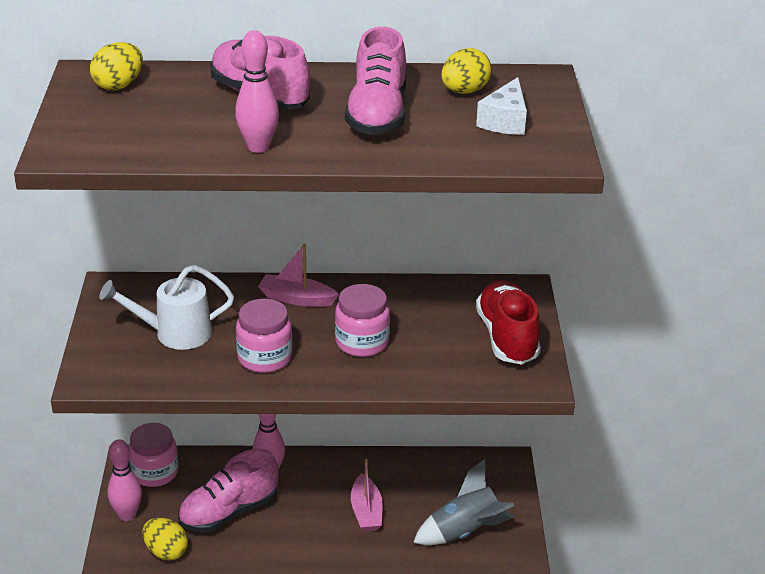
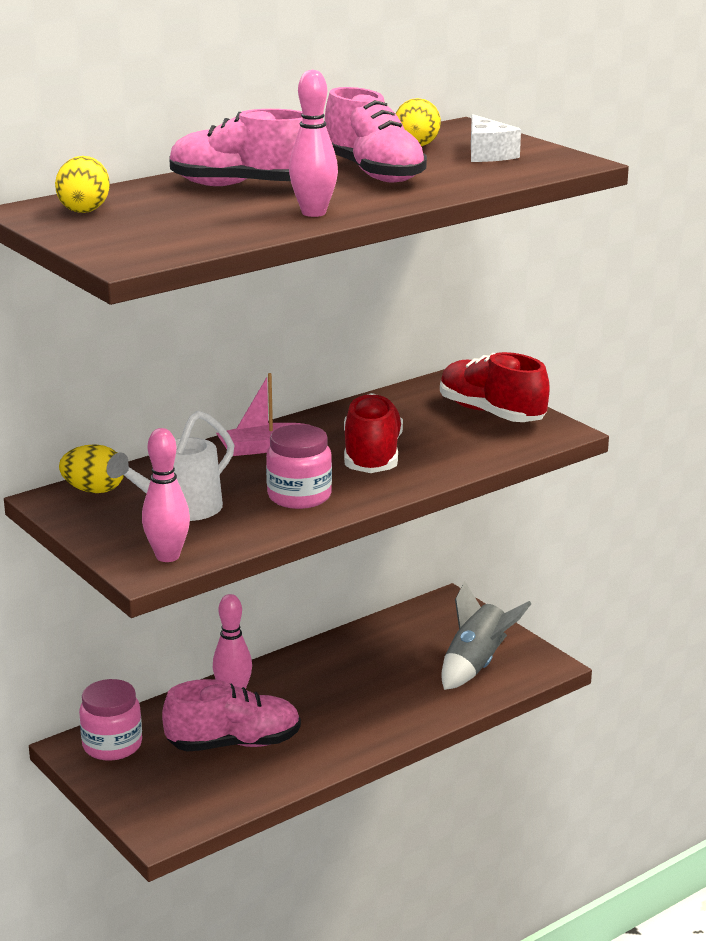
camera: 35 degrees left, 10 degrees down
pink bowling pin [108,439,142,521] -> pink bowling pin moved to [142,428,190,562]
yellow egg [143,518,188,560] -> yellow egg moved to [59,444,124,493]
pink shoe [178,449,279,532] -> pink shoe turned 120 degrees counterclockwise [162,679,301,752]
pink jar [335,284,390,357] -> red shoe [344,393,403,473]
pink boat [351,459,383,532] -> none

